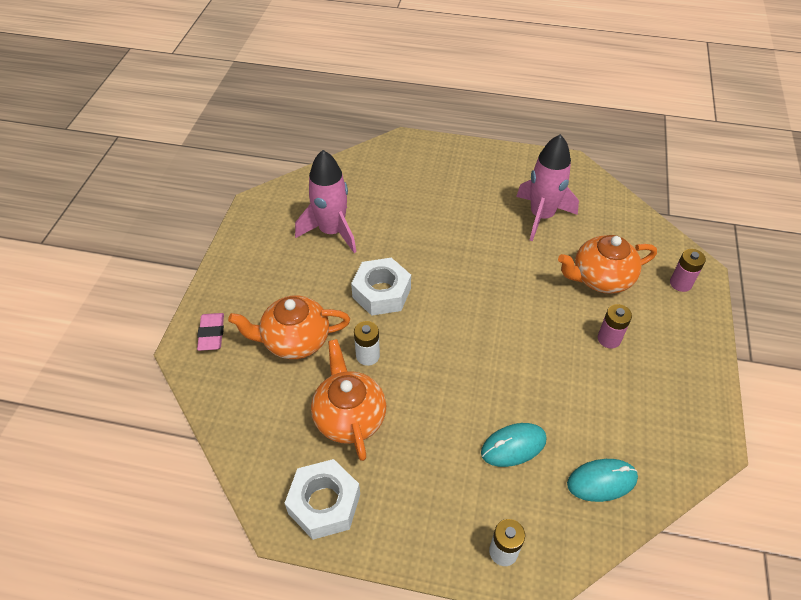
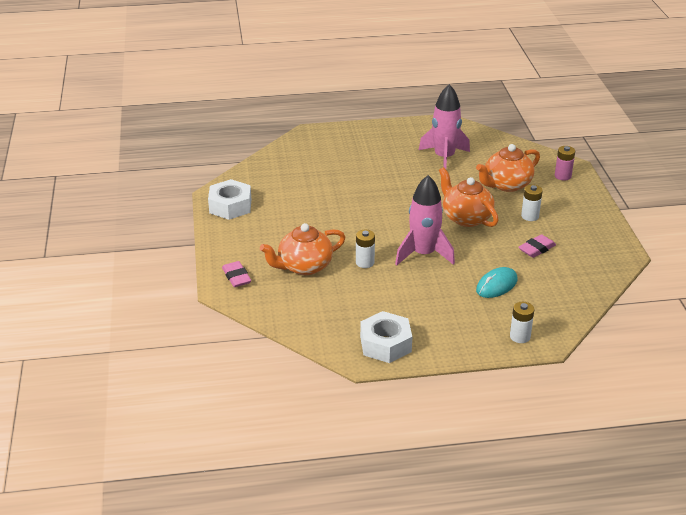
camera: 20 degrees left, 15 degrees down
pink rocket [295,150,357,253] -> pink rocket moved to [395,175,455,265]
orange teapot [311,339,386,461] -> orange teapot moved to [439,167,498,227]
white nut [351,258,411,316] -> white nut moved to [208,179,251,220]
turquoise mouse [567,459,638,502] -> none
pink battery [598,304,632,348] -> white battery [521,185,543,221]
none -> pink eraser [518,234,556,258]

